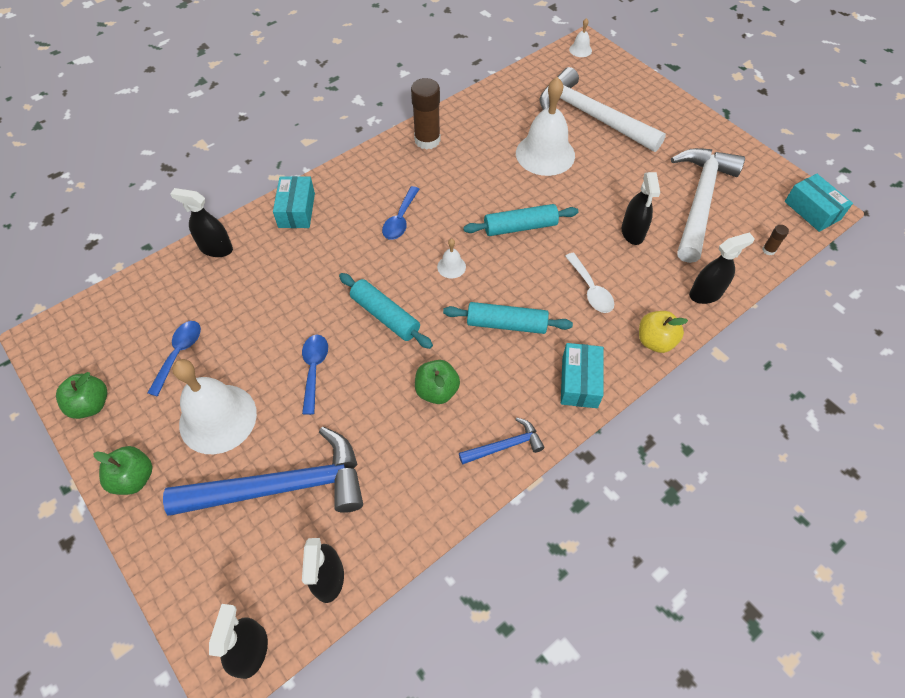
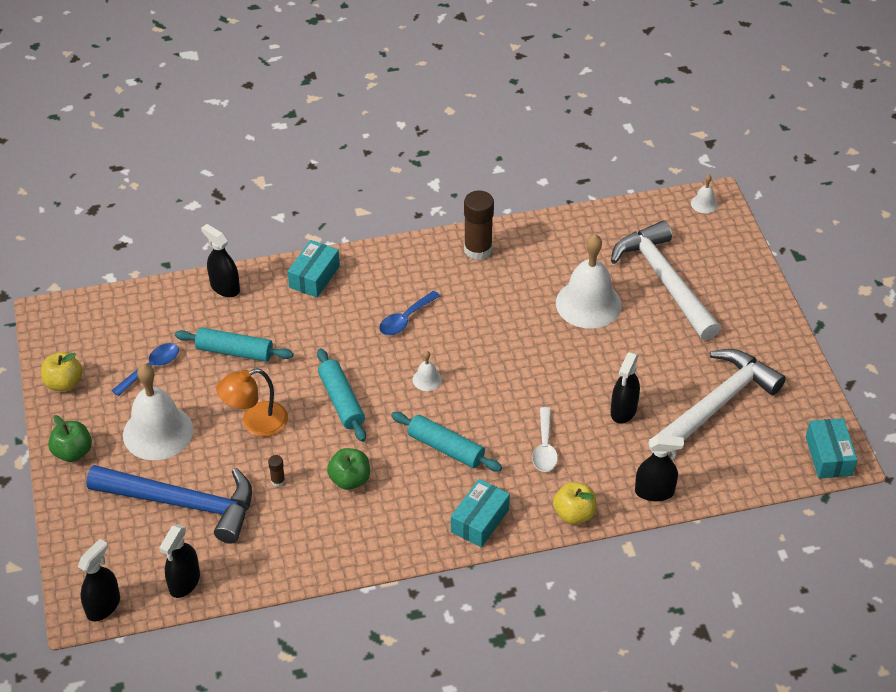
camera: 25 degrees right, 10 degrees down
green apple [56,372,107,419] -> yellow apple [41,352,83,391]
blue spoon [302,335,328,415] -> orange lamp [216,369,288,437]
blue hammer [459,418,544,465] -> none
turquoise rolling pin [463,204,578,236] -> turquoise rolling pin moved to [175,327,293,362]
brown glue stick [762,225,789,255] -> brown glue stick moved to [268,455,285,487]

